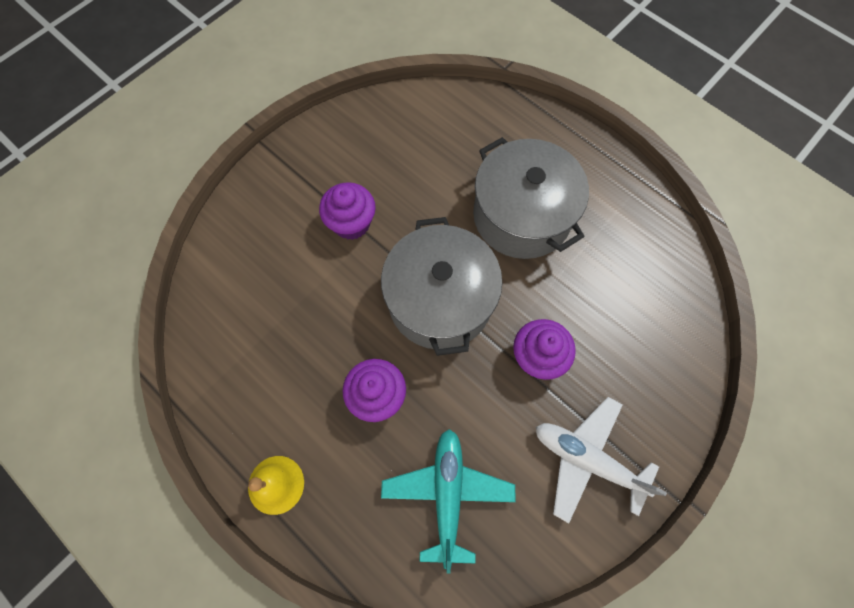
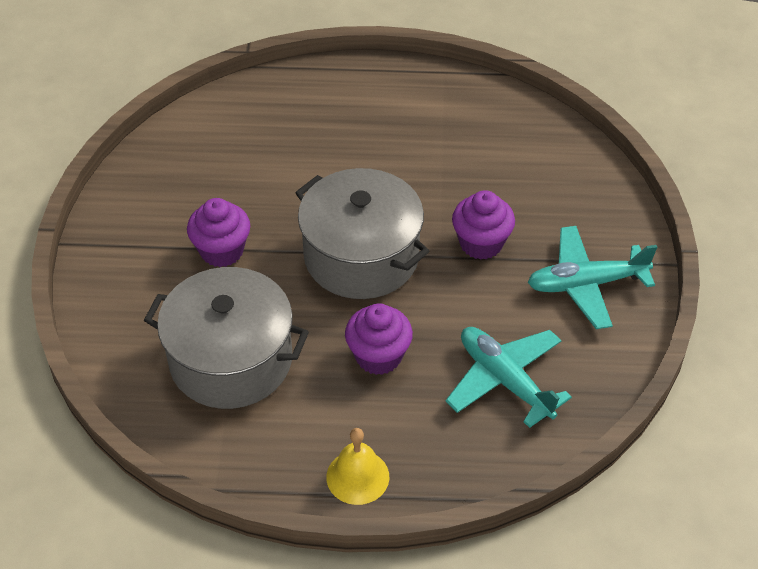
camera: 40 degrees left, 20 degrees down
grey pot [473,137,589,259] -> grey pot moved to [144,267,309,409]
white plane [536,397,667,524] -> turquoise plane [528,226,657,329]

